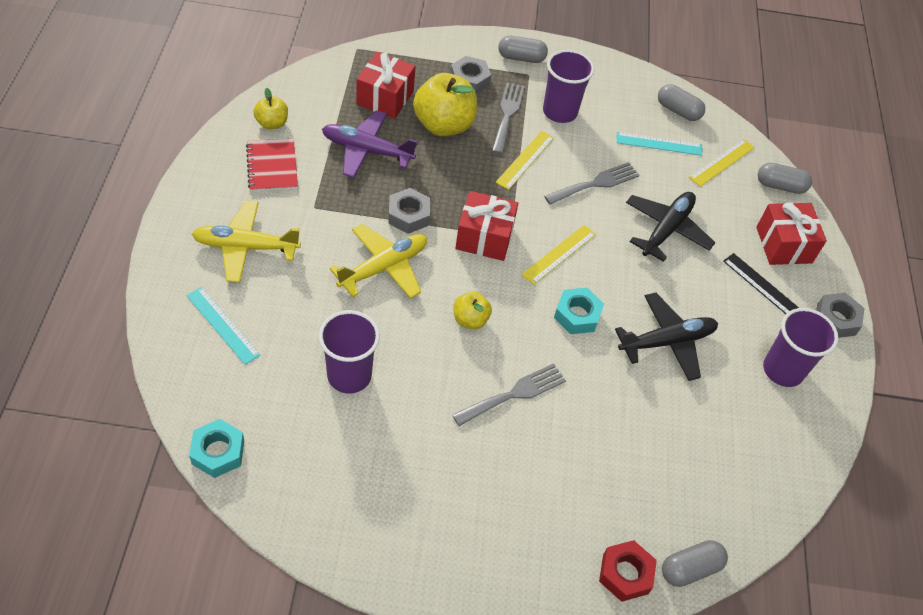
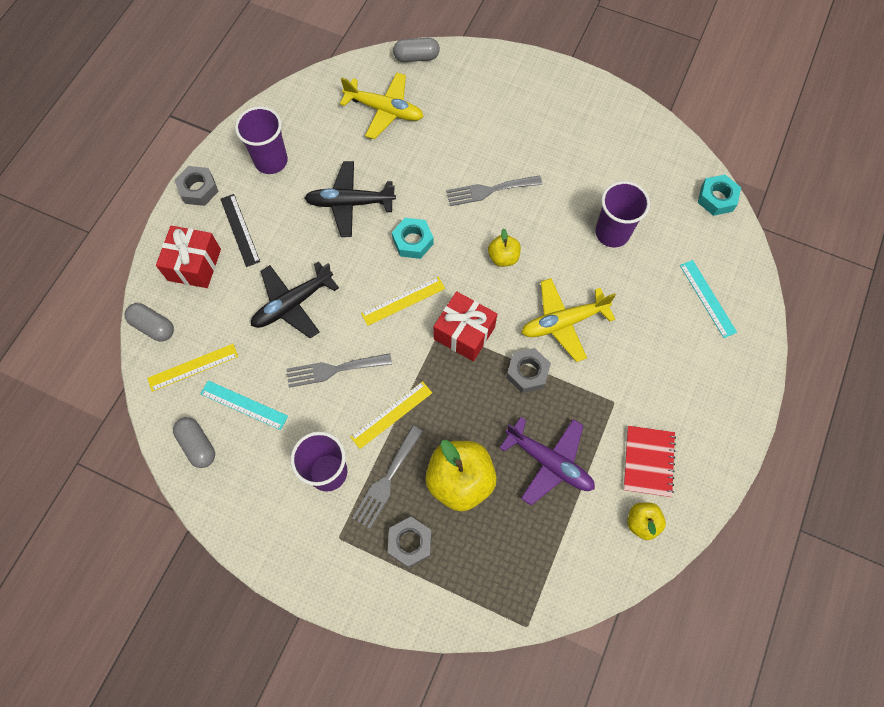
camera: 155 degrees left, 15 degrees up
yellow plane [192,200,301,283] -> yellow plane moved to [340,72,424,140]
red gift [356,52,415,119] -> none
grey capsule [498,36,548,63] -> none
red nut [599,540,657,602] -> none

